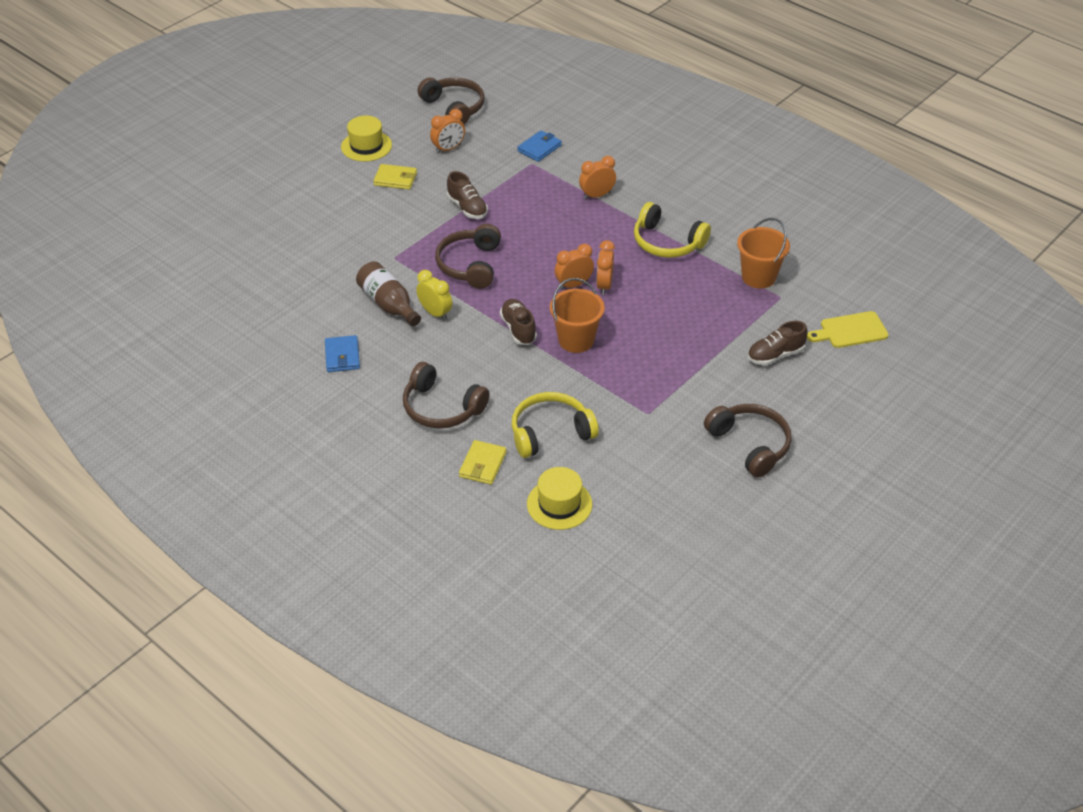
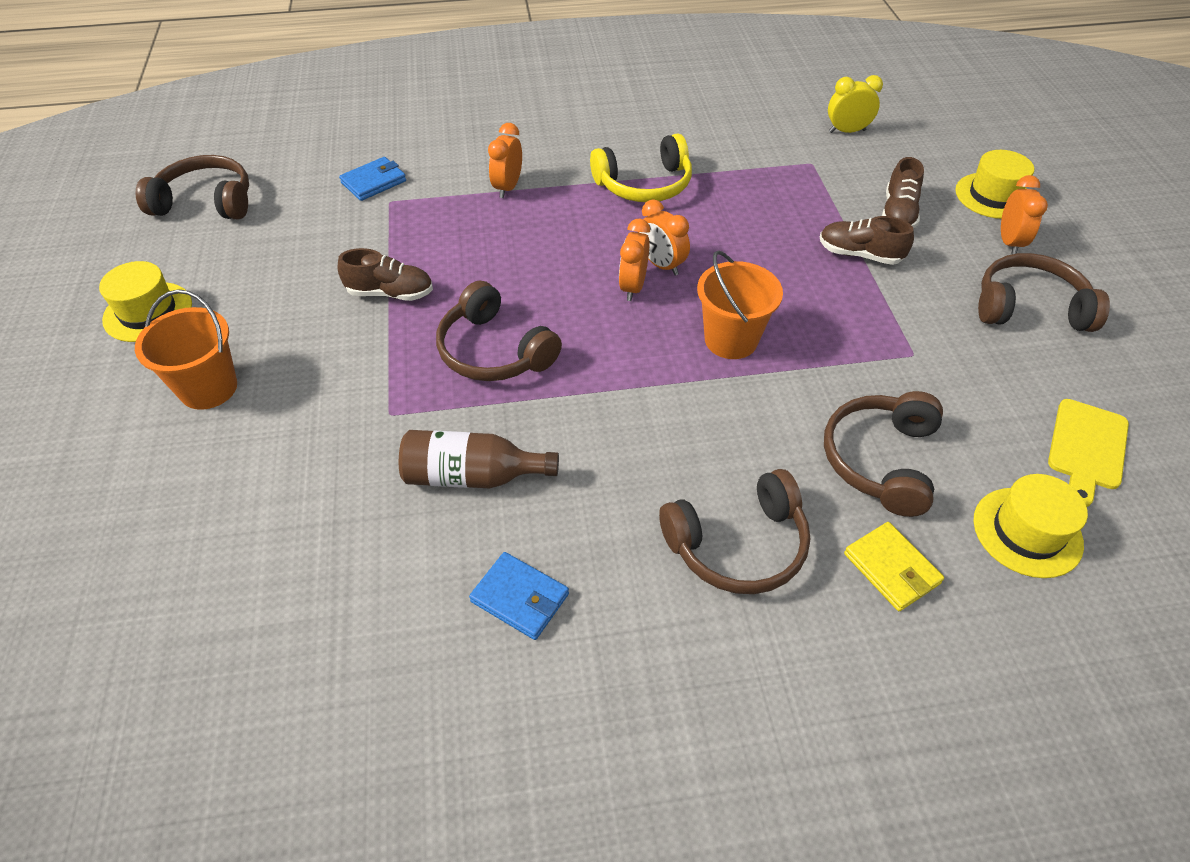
camera: 50 degrees left, 5 degrees up
yellow wallet [373,164,417,190] -> none
yellow clock [416,270,452,321] -> yellow clock moved to [828,75,883,133]
orange clock [430,109,465,154] -> orange clock moved to [1001,175,1048,255]
brown shoe [500,299,537,345] -> brown shoe moved to [820,216,914,265]
yellow headphones [512,392,599,458] -> brown headphones [824,391,943,517]
blue wallet [517,130,562,162] -> blue wallet turned 60 degrees clockwise [339,157,406,201]
orange bucket [737,218,790,288] -> orange bucket moved to [135,290,237,410]
yellow cutting board [807,311,889,348] -> yellow cutting board moved to [1048,399,1129,507]
none -> yellow hat [955,150,1034,219]

